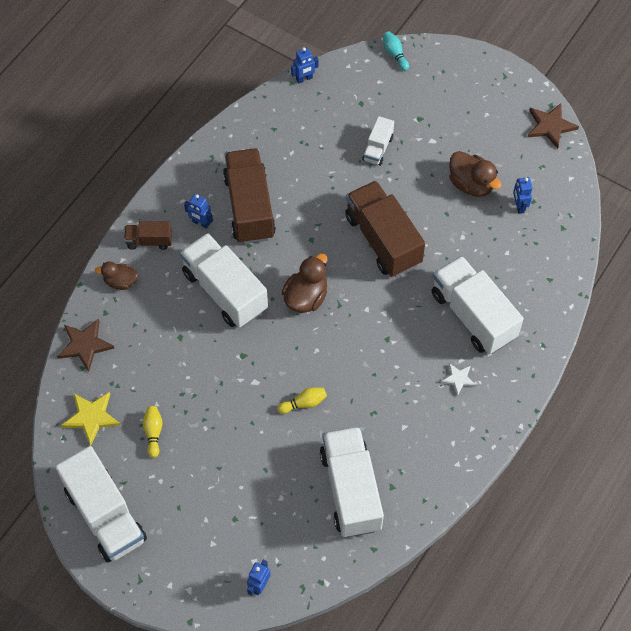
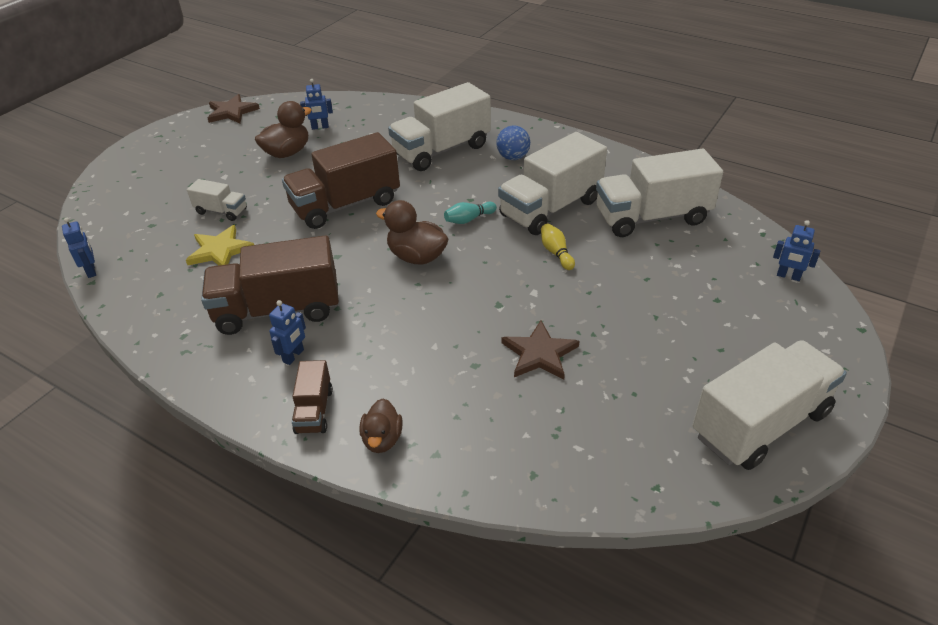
camera: 90 degrees left, 20 degrees down
brown star [57,319,115,372] -> brown star moved to [501,320,580,380]
yellow star [61,392,120,446] -> yellow star moved to [186,225,254,266]
yellow bowling pin [143,406,163,458] -> none
white truck [180,233,268,328] -> white truck moved to [498,132,607,235]
turquoise bowling pin [383,31,409,71] -> turquoise bowling pin moved to [444,202,497,224]
white star [440,363,476,396] -> blue ball [496,125,530,160]

